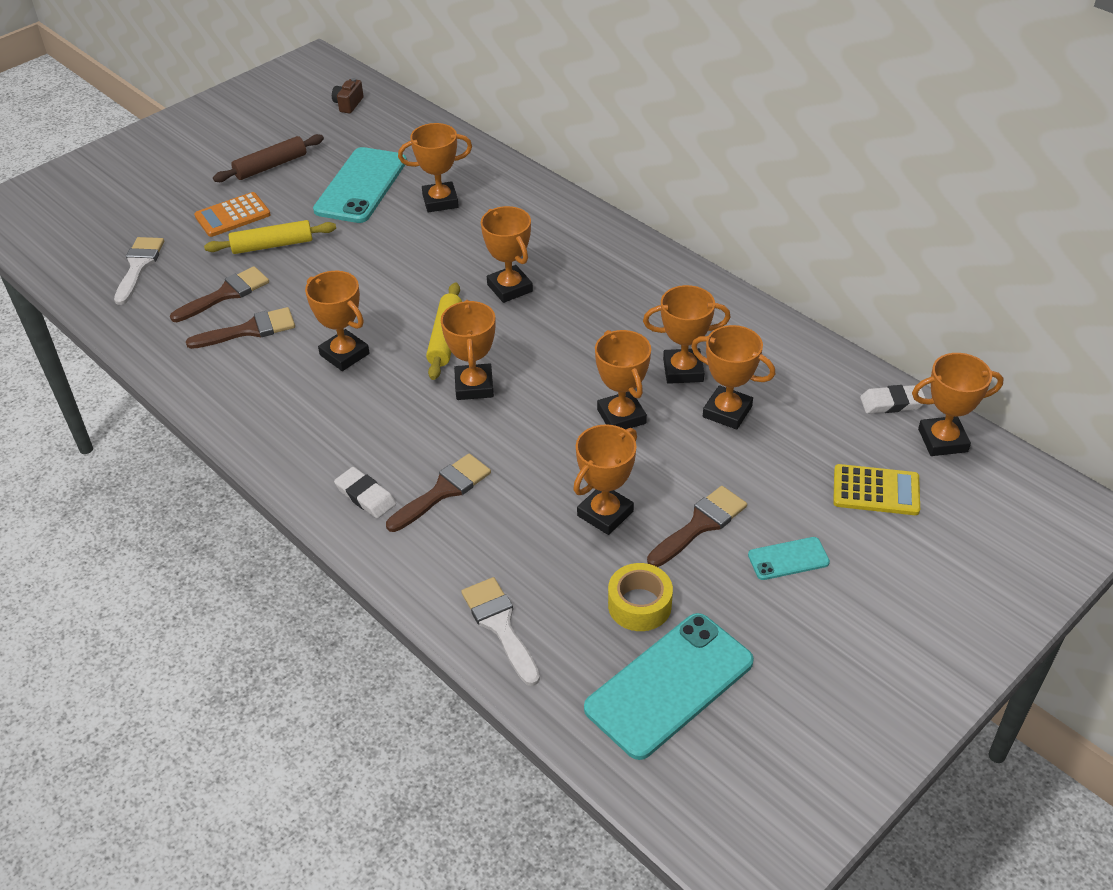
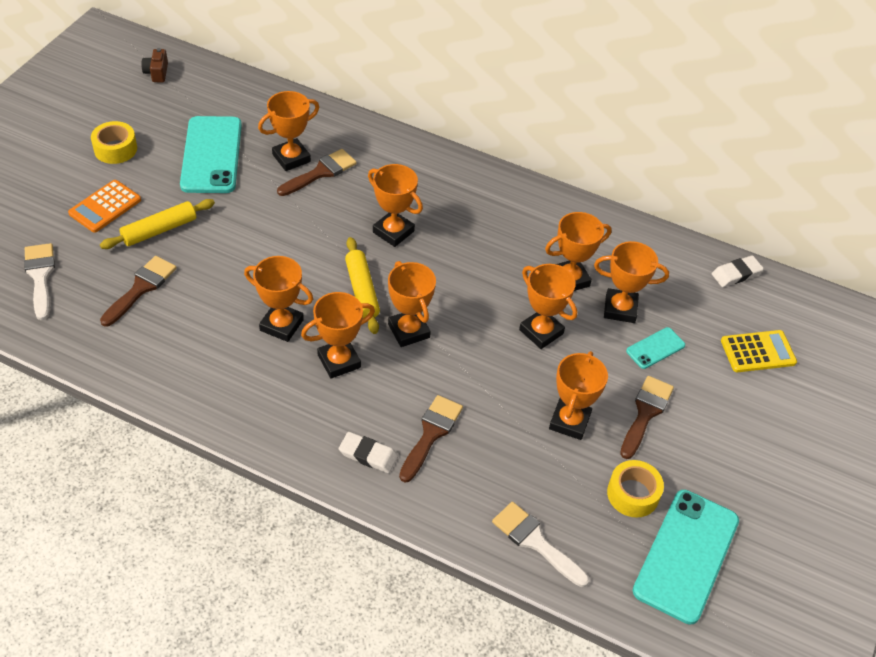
camera: 25 degrees left, 5 degrees up
brown brush [186,307,295,349] -> brown brush moved to [277,149,357,196]
brown rolling pin [213,134,324,182] -> yellow tape [91,121,137,164]
turquoise phone [748,537,830,580] -> turquoise phone moved to [626,327,685,369]
orange trophy [912,353,1004,456] -> orange trophy moved to [301,292,375,379]

